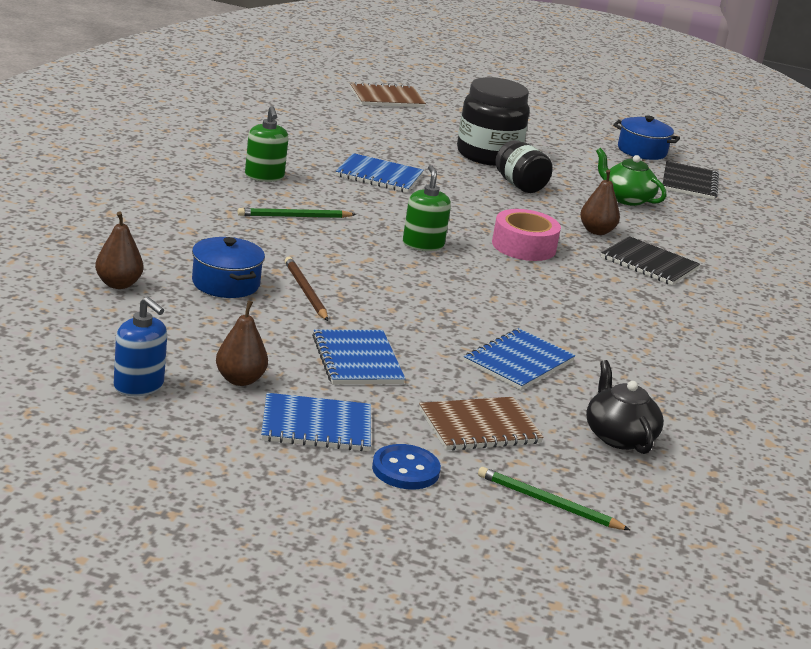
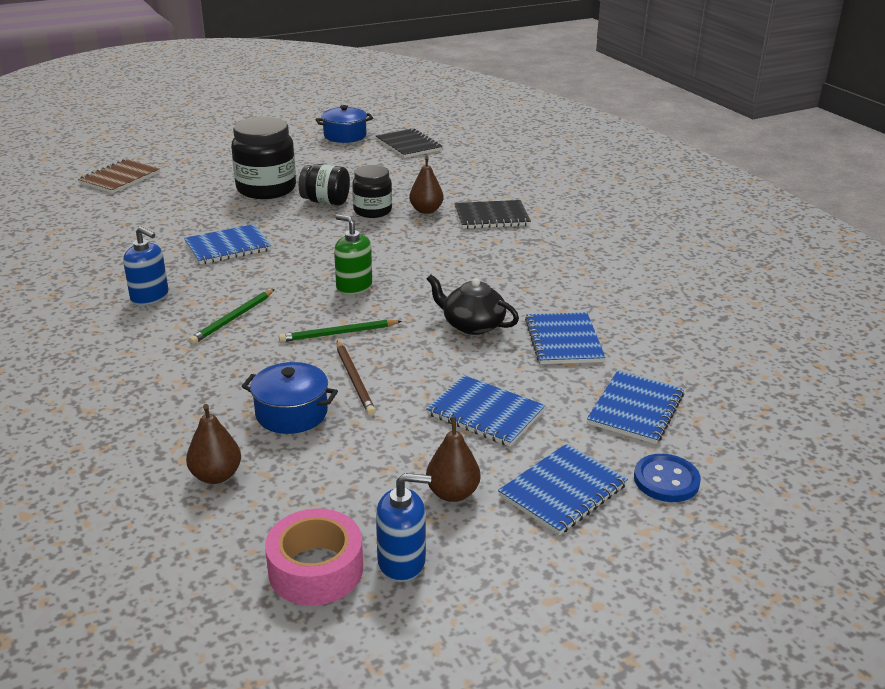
camera: 40 degrees left, 5 degrees up
green soap dispenser [245,106,288,182] -> blue soap dispenser [123,227,169,305]
brown pencil [285,257,328,321] -> brown pencil turned 135 degrees counterclockwise [337,341,376,415]
brown notebook [419,397,544,451] -> blue notebook [587,370,684,444]
green pencil [478,467,630,530] -> green pencil moved to [279,319,402,342]
pink tape [492,209,561,261] -> pink tape moved to [265,509,363,606]
black teapot [586,360,664,454] -> black teapot moved to [427,275,519,335]
green teapot [596,148,666,206] -> none
none -> black jar [352,165,392,218]

